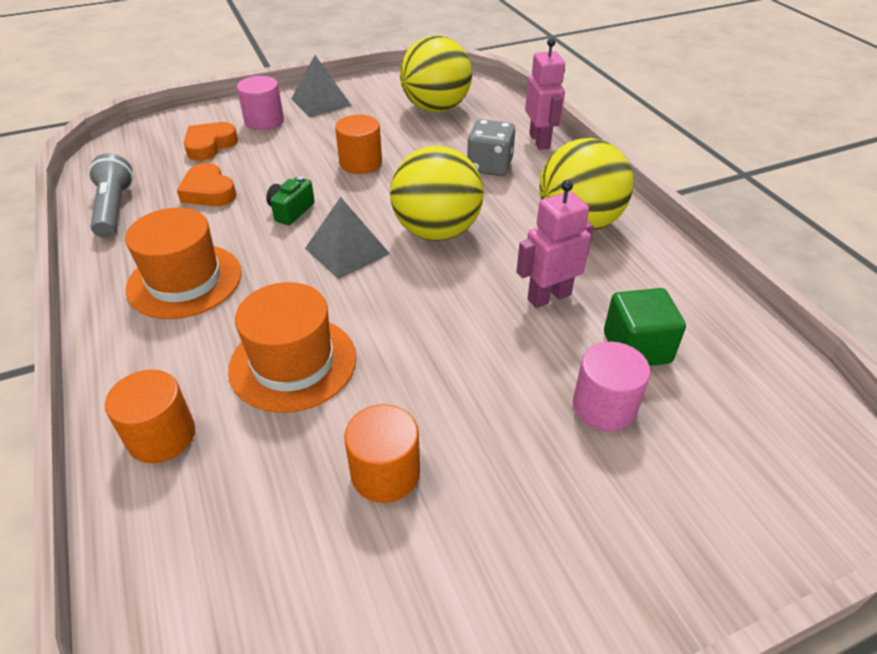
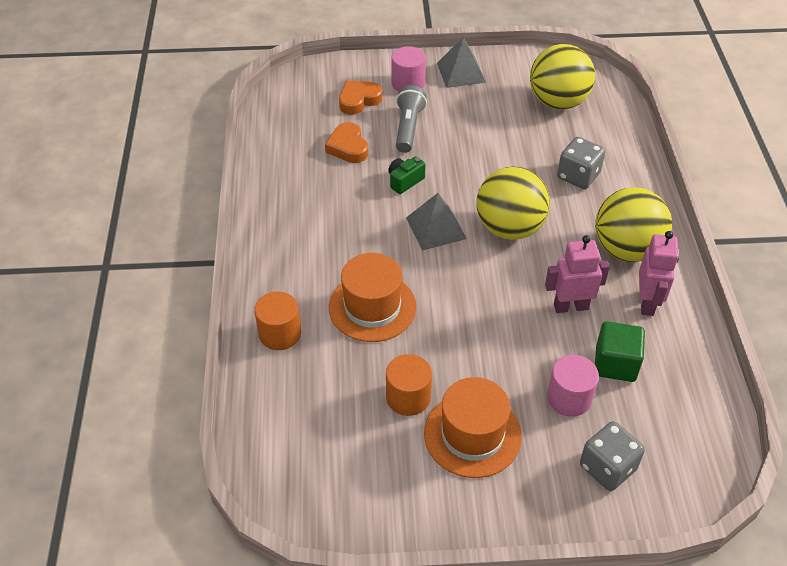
camera: 20 degrees right, 5 degrees up
grey flashlight [88,153,133,238] -> grey flashlight moved to [396,85,427,153]
orange hat [125,208,242,319] -> orange hat moved to [424,377,522,478]
orange cylinder [335,115,382,174] -> none
pink robot [525,38,565,150] -> pink robot moved to [639,231,679,316]
none -> grey dice [580,421,645,491]

